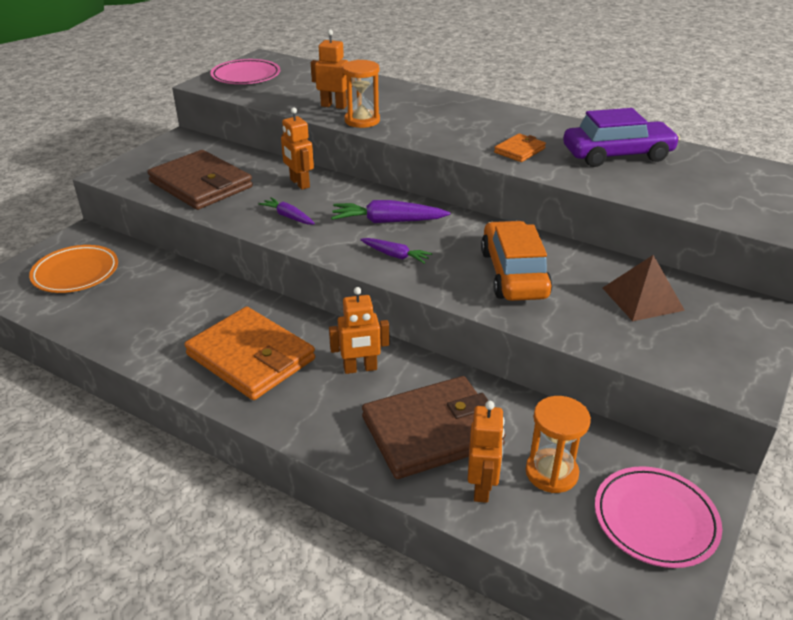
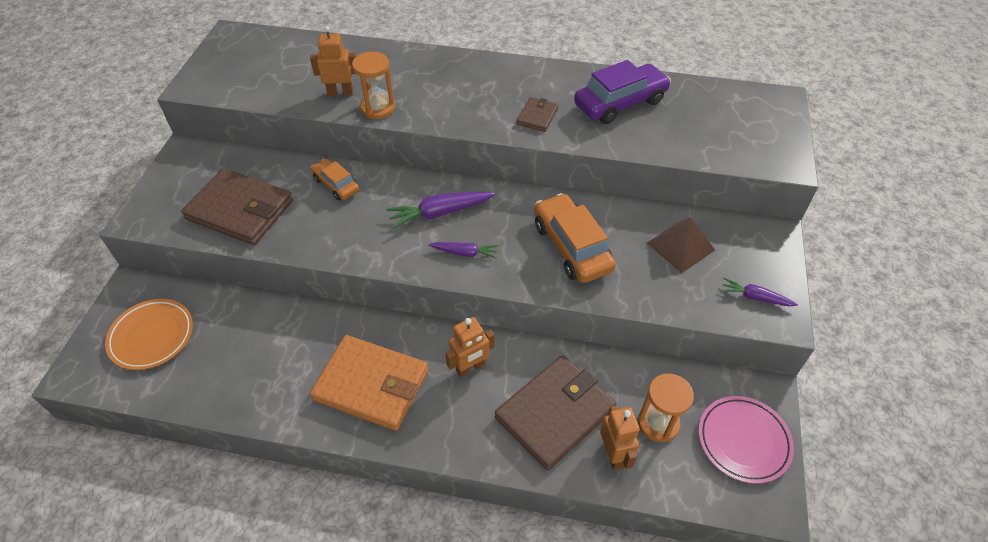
camera: 20 degrees left, 15 degrees up
pink plate [210,59,280,84] -> none
purple carrot [259,197,315,225] -> purple carrot moved to [722,278,798,306]
orange robot [281,107,314,190] -> orange car [311,159,359,200]
orange wallet [494,133,546,162] -> brown wallet [516,97,558,132]

